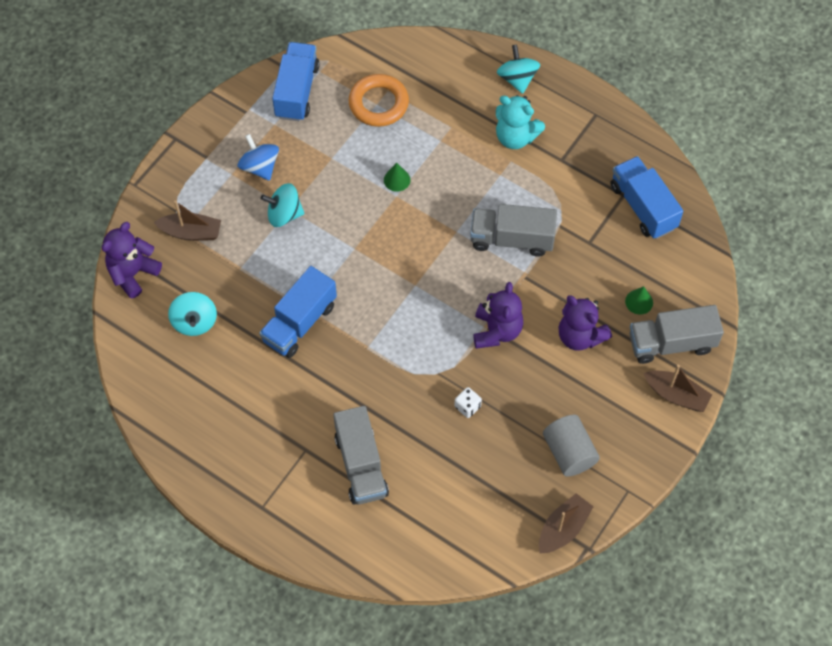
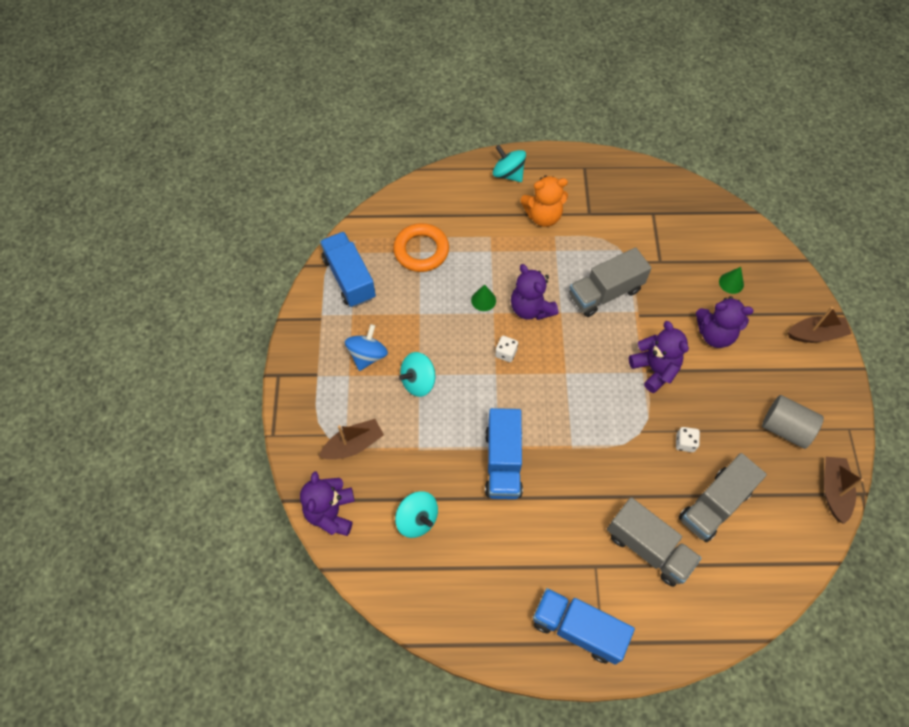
camera: 35 degrees left, 0 degrees up
blue spinning top [238,134,279,181] -> blue spinning top turned 90 degrees clockwise [345,324,388,371]
turquoise teddy bear [496,95,545,149] -> orange teddy bear [521,175,568,227]
blue truck [610,156,683,239] -> blue truck moved to [533,588,635,665]
grey truck [629,305,724,364] -> grey truck moved to [678,453,767,543]
none -> white dice [495,336,518,362]
none -> purple teddy bear [511,264,558,320]

